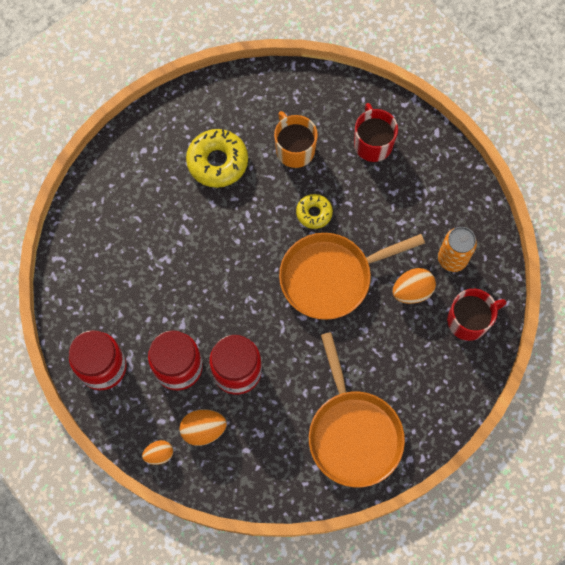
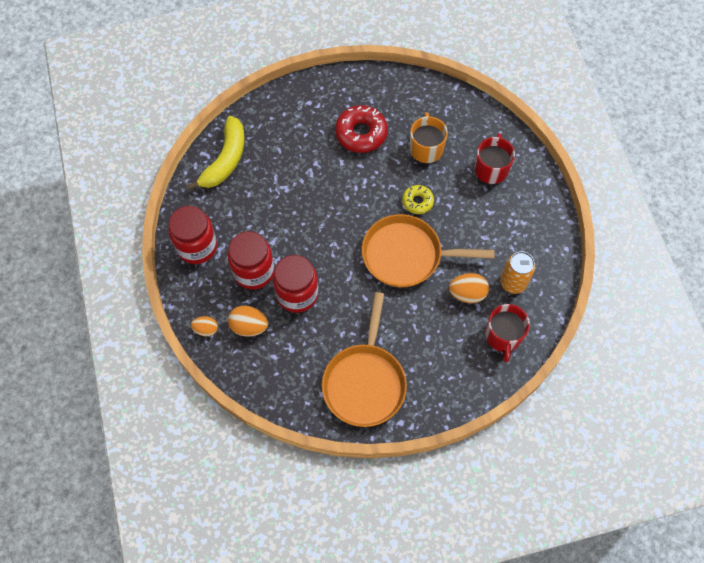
camera: 25 degrees right, 5 degrees down
yellow donut [186,129,248,188] -> red donut [335,105,388,153]
red mug [447,289,506,341] -> red mug turned 90 degrees clockwise [485,304,530,362]
none -> yellow banana [187,116,245,190]

